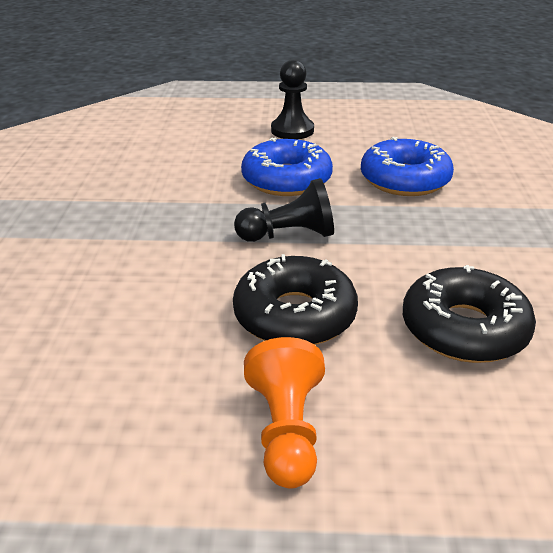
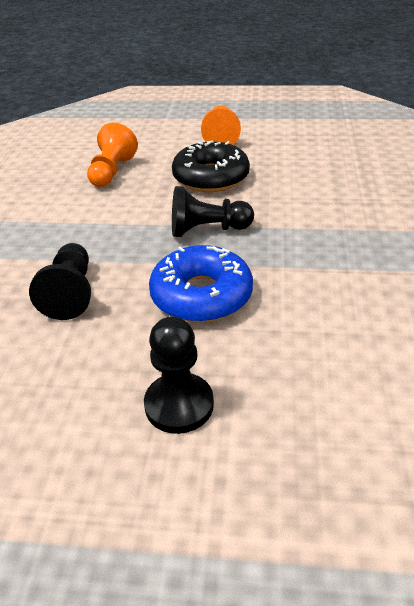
camera: 175 degrees left, 5 degrees up
blue donut [361,137,454,196] -> black pawn [29,243,91,320]
black donut [403,265,536,363] -> orange pawn [87,123,138,187]

